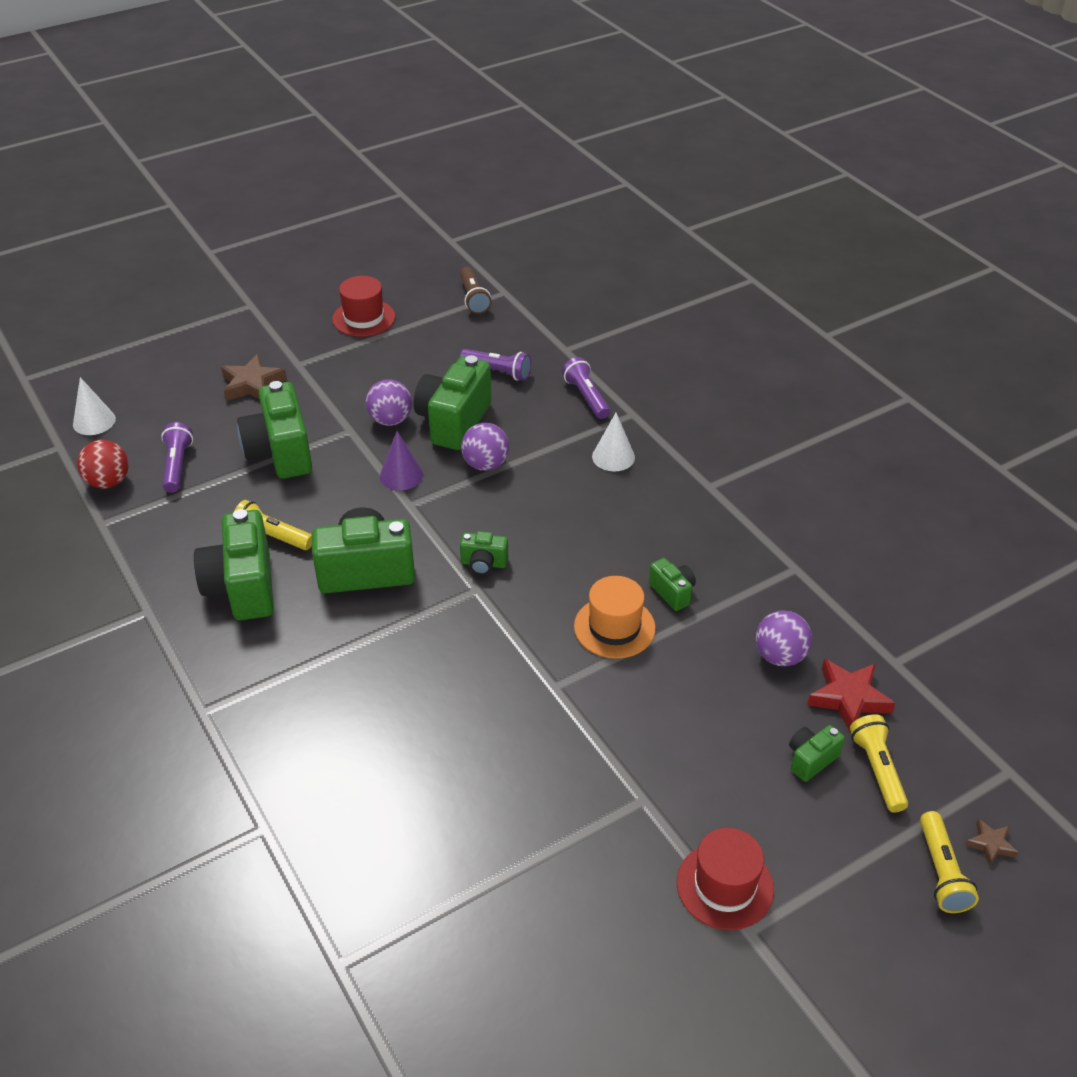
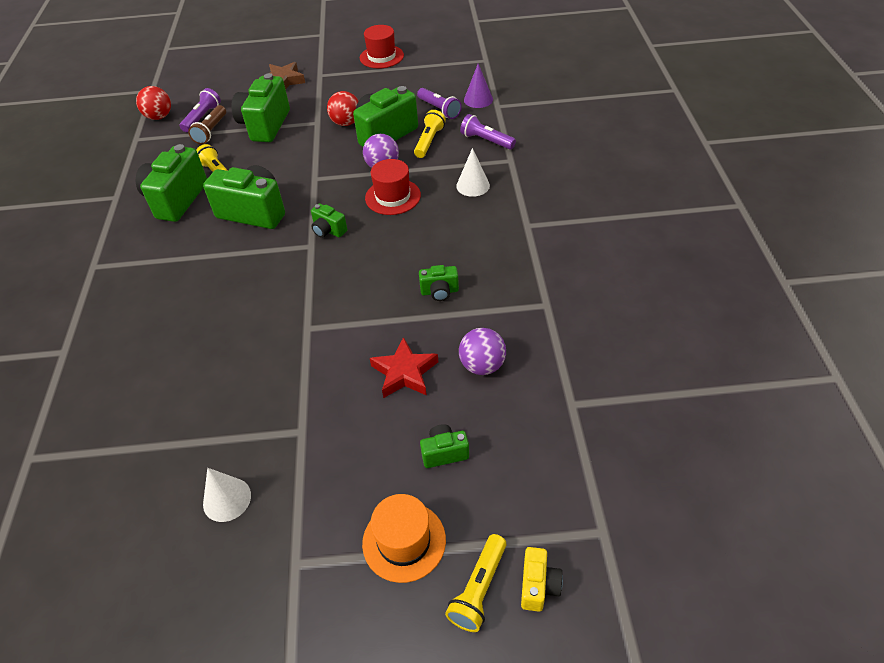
camera: 30 degrees right, 5 degrees up
white cone [73,377,116,435] -> white cone moved to [203,468,251,522]
purple ball [366,379,412,426] -> red ball [327,91,359,126]
purple cone [380,431,423,490] -> purple cone moved to [464,64,493,108]
brown flashlight [460,267,492,314] -> brown flashlight moved to [188,105,226,144]
purple flashlight [562,357,610,419] -> purple flashlight turned 60 degrees counterclockwise [460,114,516,150]
orange hat [574,576,656,659] -> orange hat moved to [362,494,446,583]
green camera [649,558,696,611] -> green camera turned 90 degrees clockwise [419,265,459,301]
red hat [677,828,774,930] -> red hat moved to [365,159,421,215]
red star [807,659,895,733] -> red star moved to [370,337,438,398]
yellow flashlight [850,714,908,813] -> yellow flashlight moved to [414,110,446,158]
brown star [965,818,1019,867] -> yellow camera [521,547,563,612]

